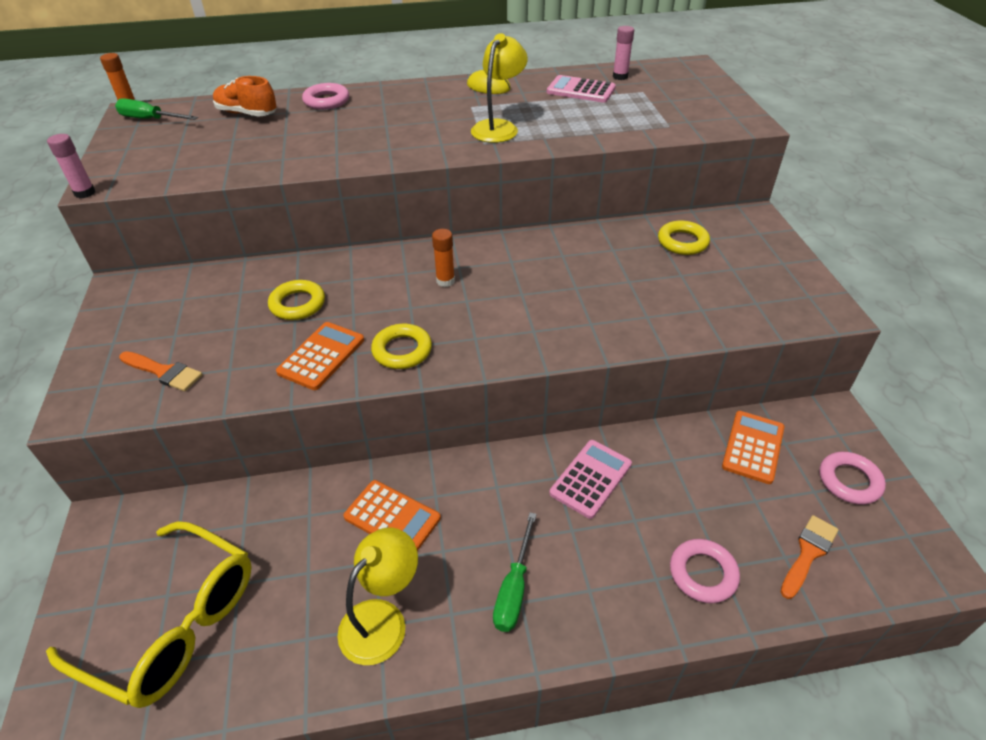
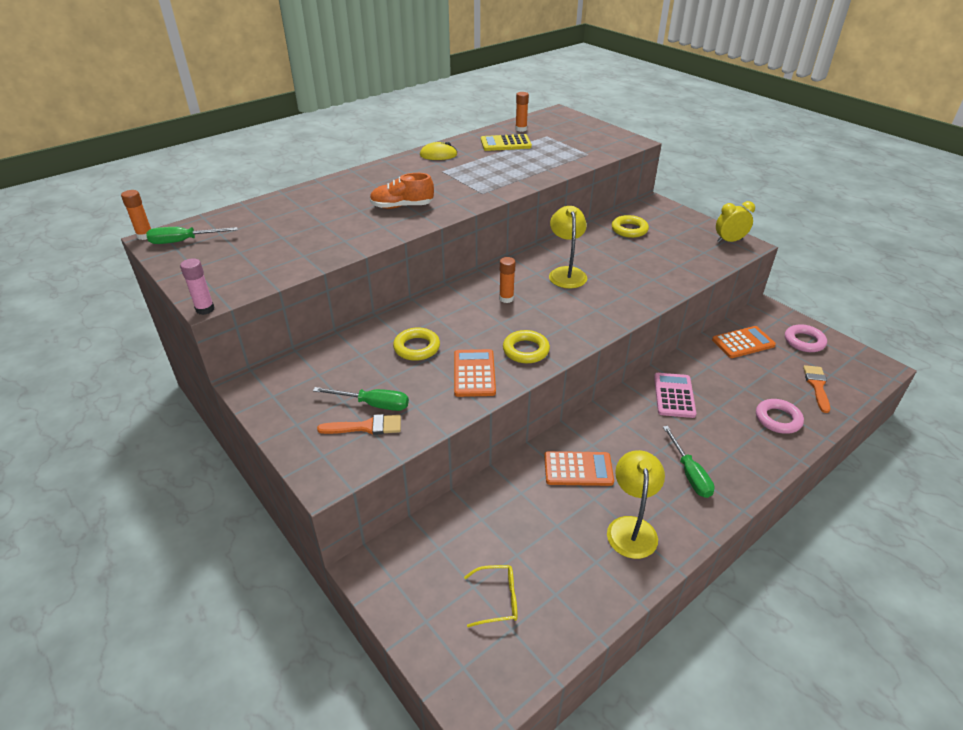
camera: 30 degrees left, 5 degrees down
yellow glasses [46,521,251,708] -> yellow glasses [464,565,518,627], size x0.44
orange shoe [213,76,277,116] -> orange shoe moved to [370,173,434,209]
pink ring [302,83,349,110] -> none
yellow lamp [471,33,528,143] -> yellow lamp moved to [549,206,587,288]
pink calculator [547,75,616,103] -> yellow calculator [481,134,532,151]
pink glue stick [613,26,634,80] -> orange glue stick [515,92,529,132]
orange calculator [722,411,784,484] -> orange calculator turned 75 degrees clockwise [712,326,776,358]
none -> green screwdriver [313,387,409,411]
none -> yellow clock [716,201,755,242]

